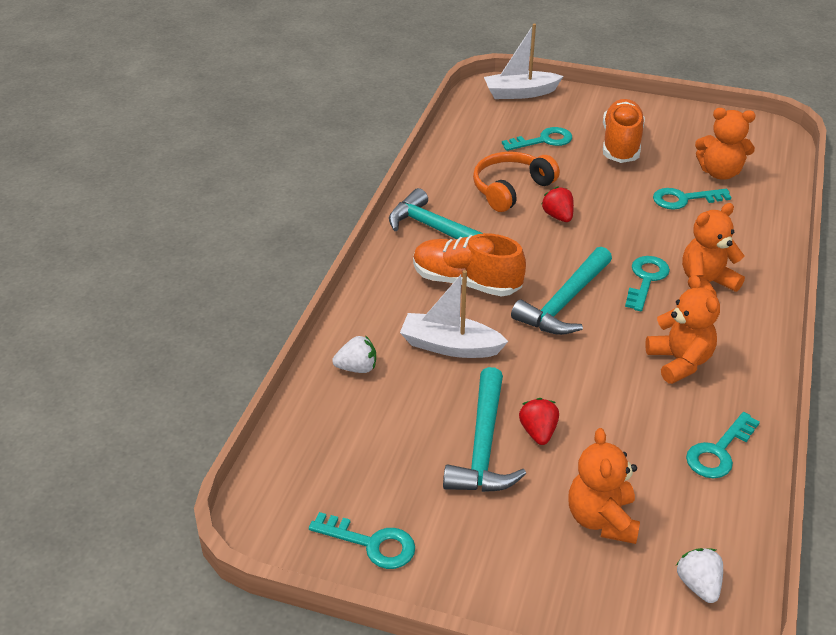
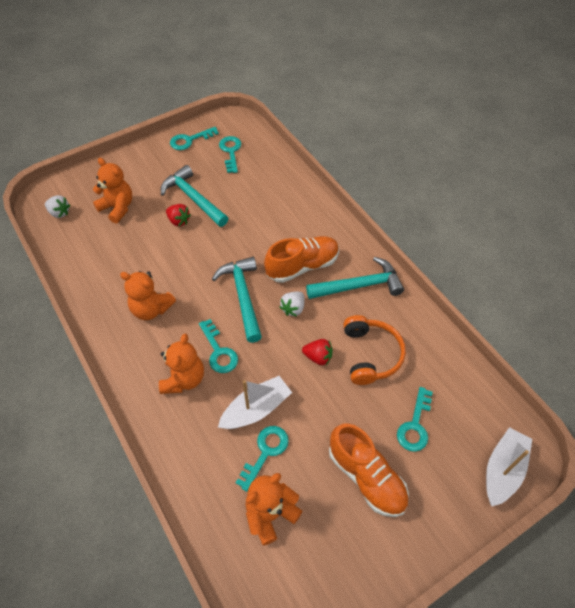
camera: 130 degrees right, 15 degrees up
white strawberry [332,335,376,373] -> white strawberry moved to [280,292,305,317]
white boat [400,270,508,358] -> white boat moved to [218,376,292,429]
turquoise key [686,412,760,478] -> turquoise key moved to [219,136,241,173]

